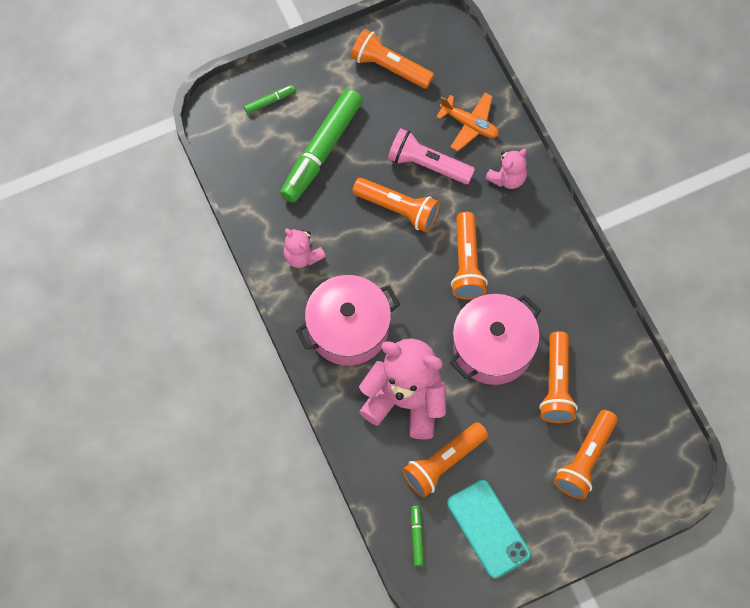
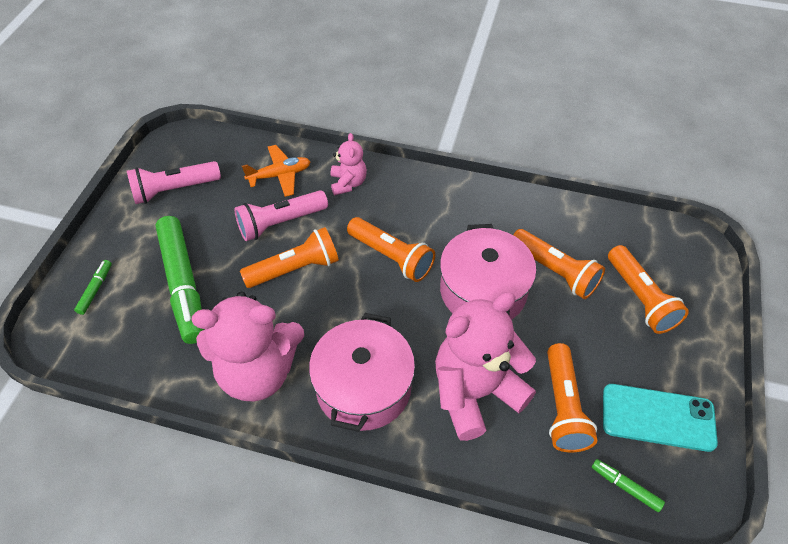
camera: 50 degrees left, 15 degrees down
pink teddy bear [283,228,326,268] -> pink teddy bear [192,292,304,401], size x2.00
orange flashlight [350,29,434,89] -> pink flashlight [127,161,221,204]

